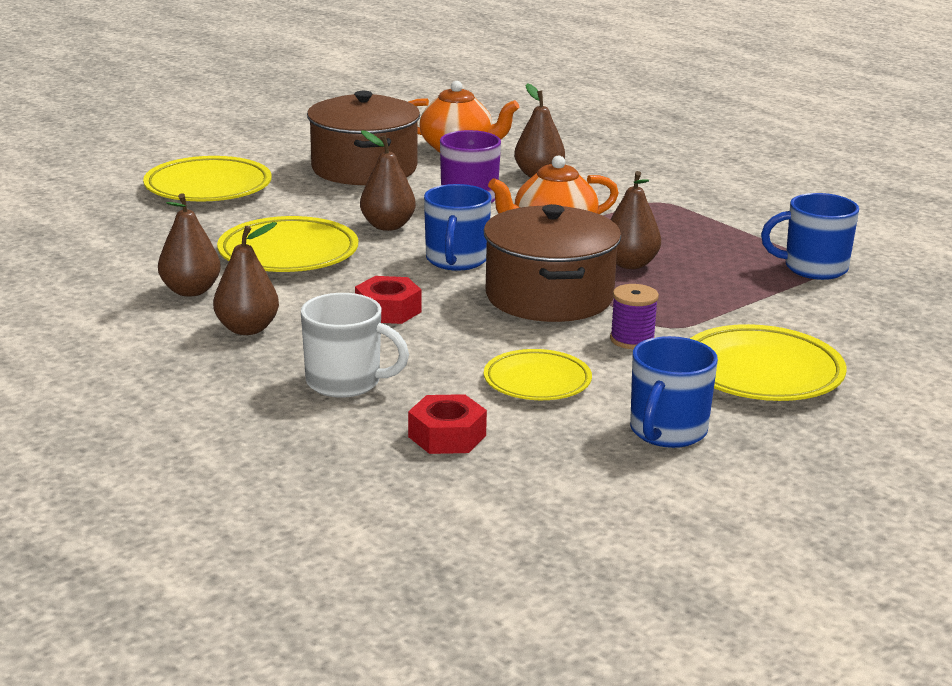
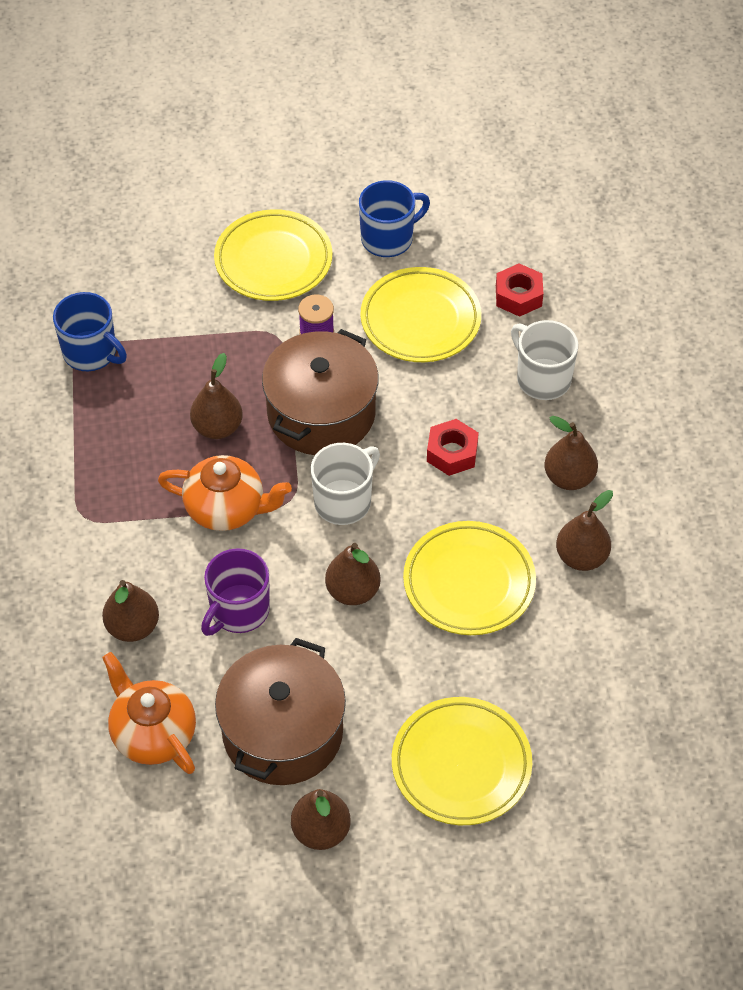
camera: 145 degrees left, 30 degrees up
blue mug [424,184,491,271] -> white mug [311,443,380,525]
yellow plate [484,349,592,400] -> yellow plate [360,267,481,362], size x1.53
none -> brown pear [291,789,351,850]

